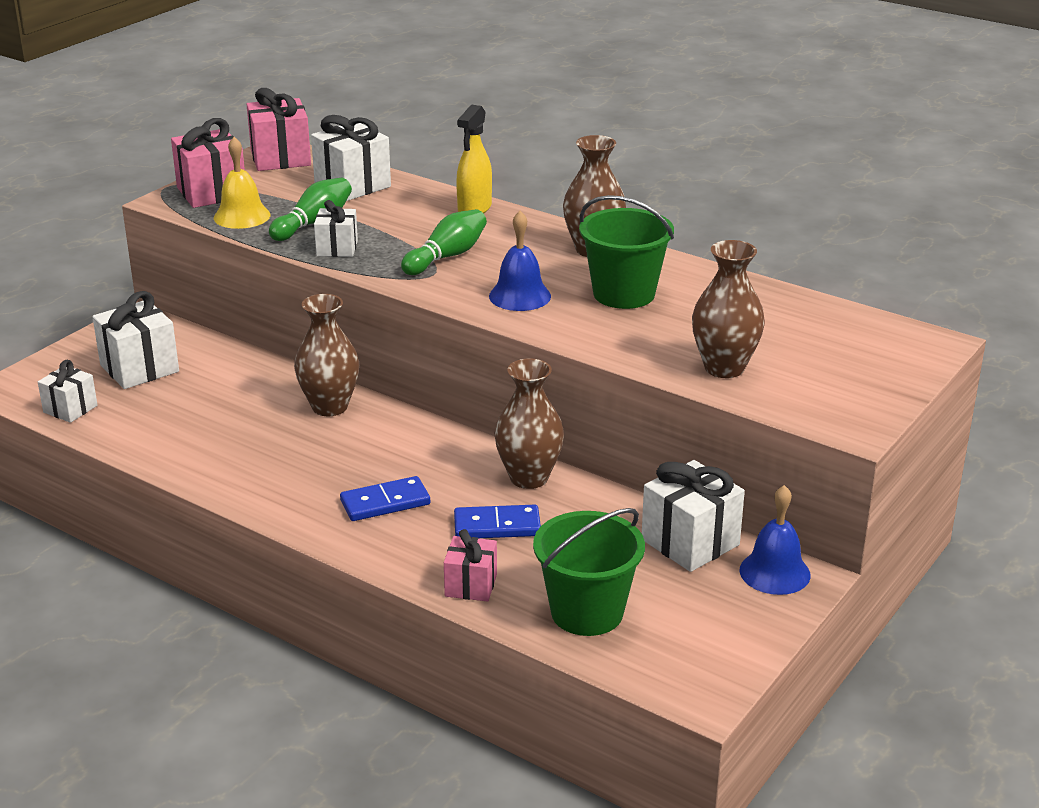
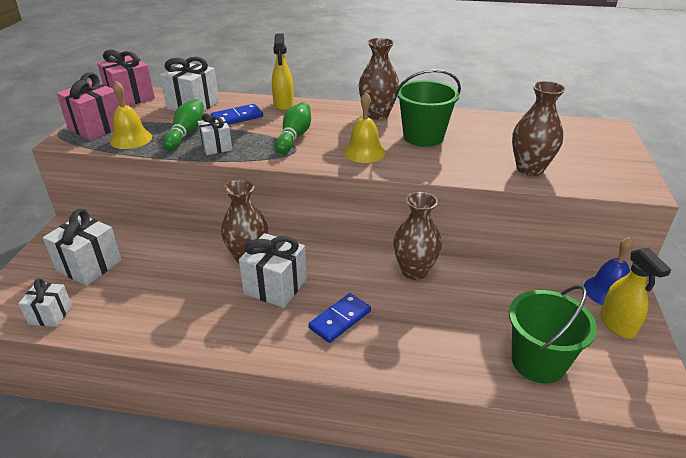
camera: 25 degrees left, 5 degrees up
pink gift [444,529,497,602] -> none
blue domino [454,505,541,538] -> blue domino moved to [211,104,263,125]
blue bell [489,211,551,311] -> yellow bell [343,93,386,163]
white gift [642,460,745,572] -> white gift moved to [239,233,307,308]
none -> yellow spray bottle [600,248,671,339]

